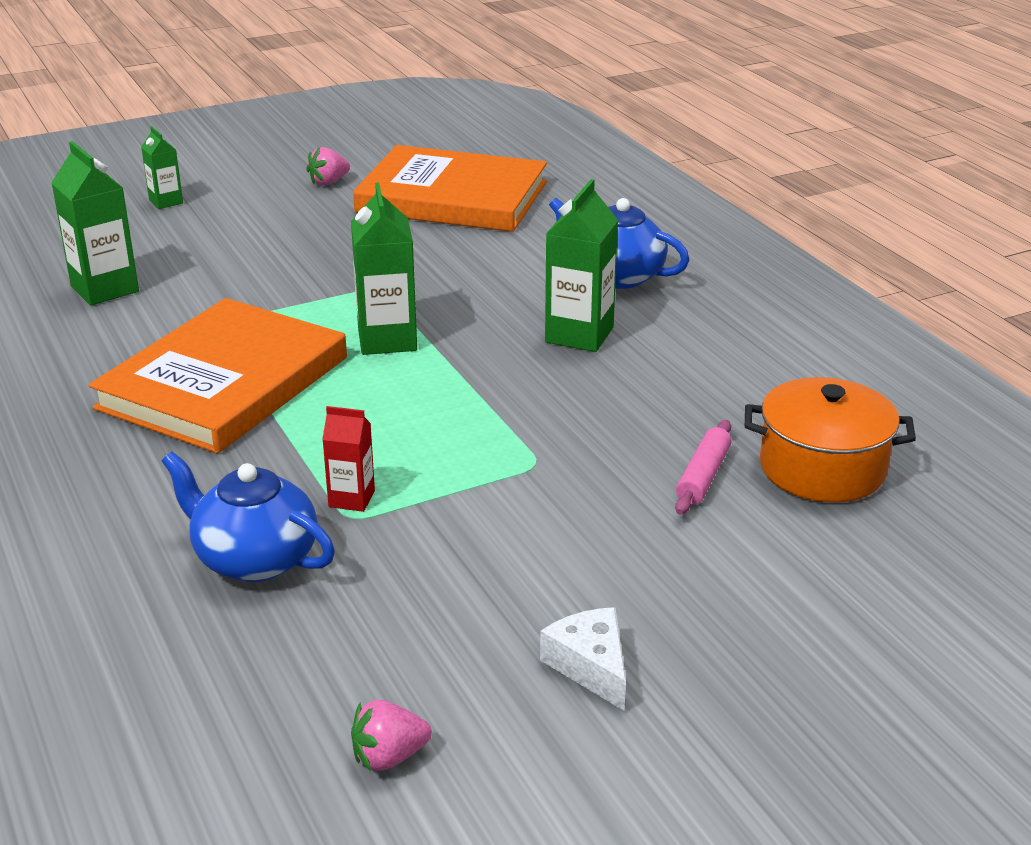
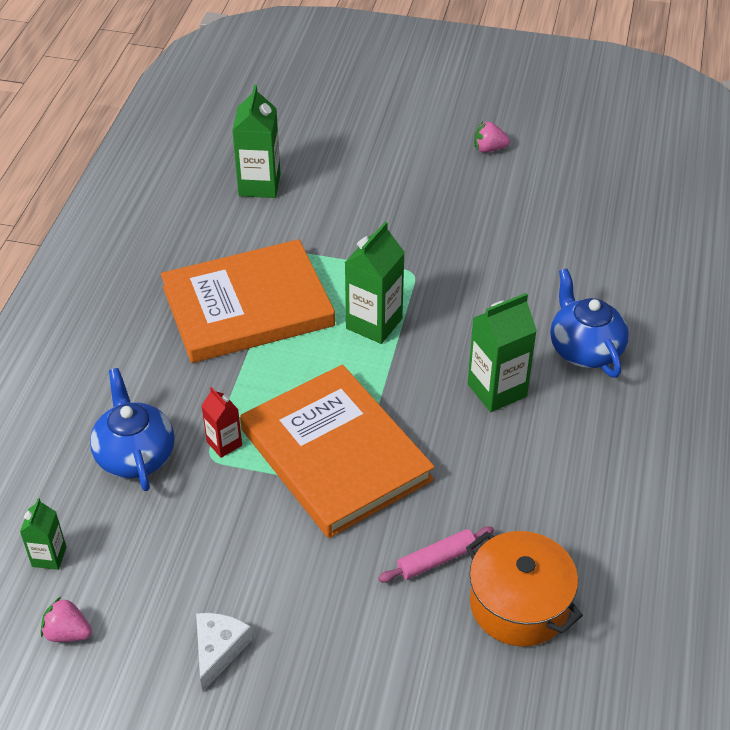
camera: 40 degrees right, 15 degrees up
green carton [141,126,183,209] -> green carton moved to [20,498,66,570]
orange book [353,145,547,232] -> orange book moved to [240,364,435,538]

